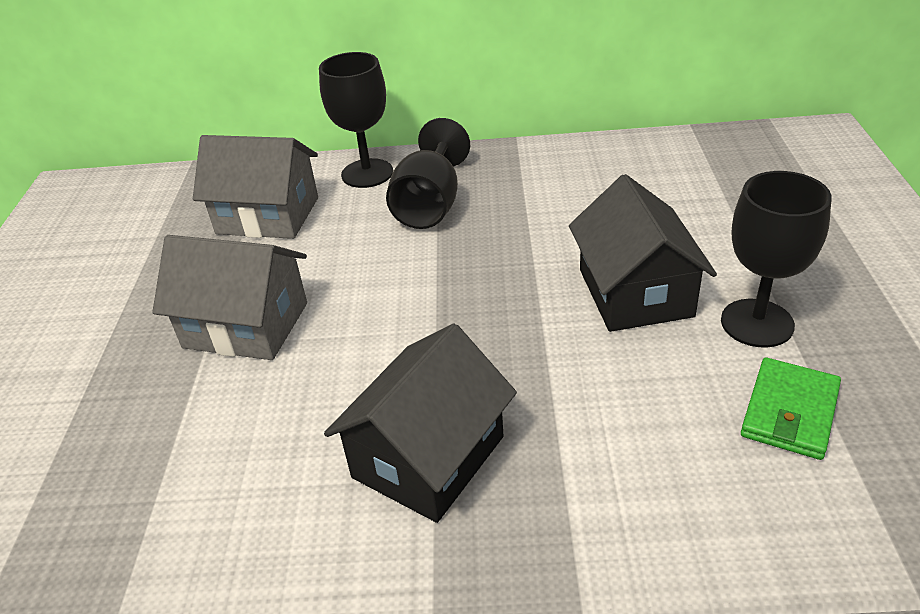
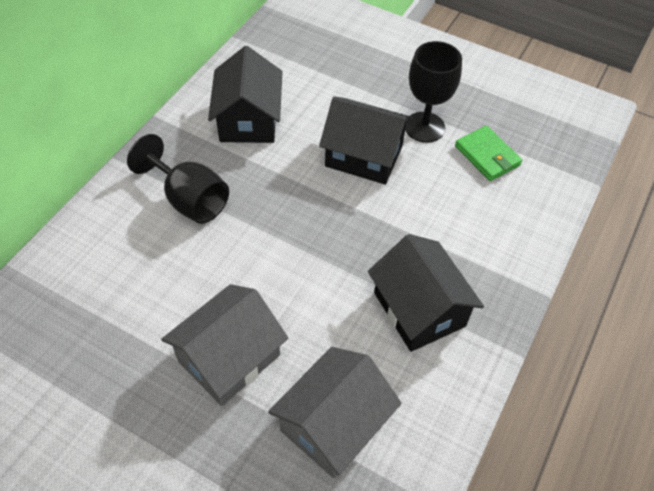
camera: 65 degrees left, 15 degrees up
grey house [193,135,318,239] -> grey house moved to [268,347,402,478]
black goblet [319,52,393,188] -> none
none -> black house [208,46,282,143]

